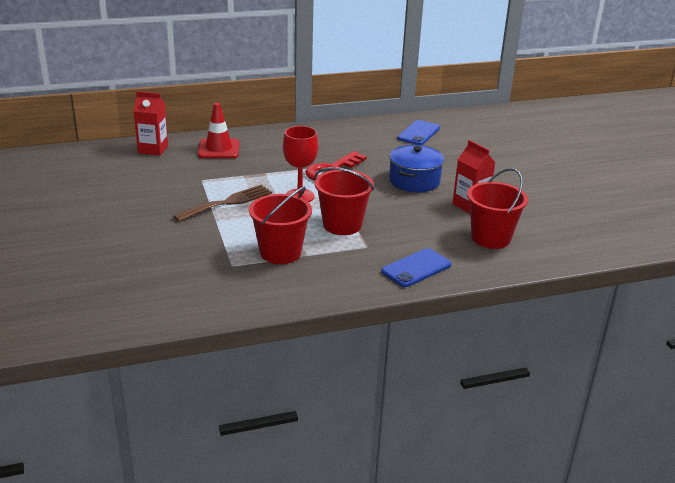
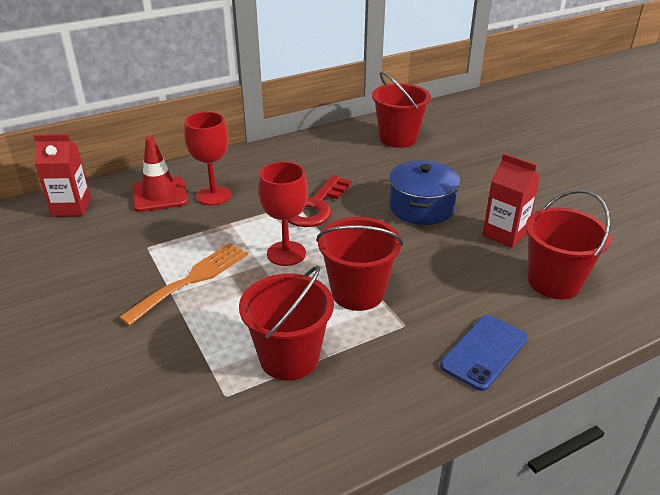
camera: 10 degrees left, 5 degrees up
brown fork [173,185,272,222] -> orange fork [118,243,248,326]
blue phone [397,120,440,145] -> red bucket [372,72,431,148]
none -> red goblet [184,112,231,205]

